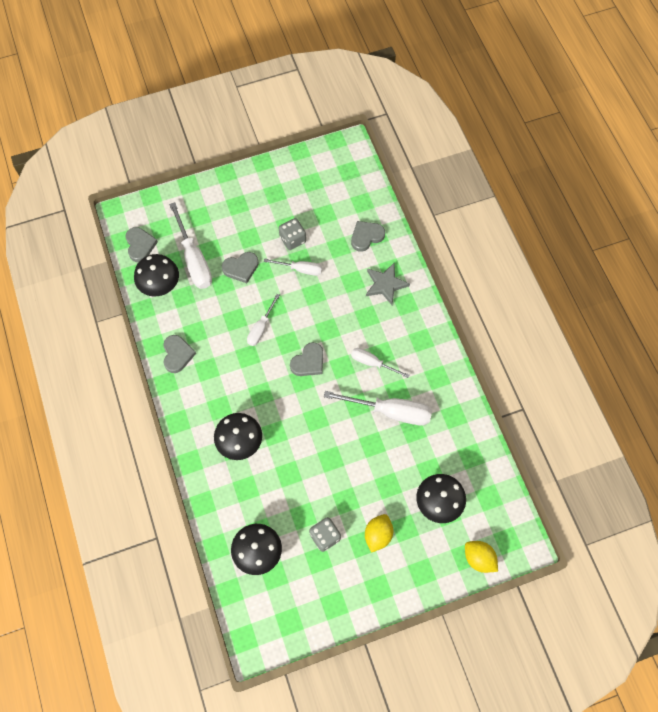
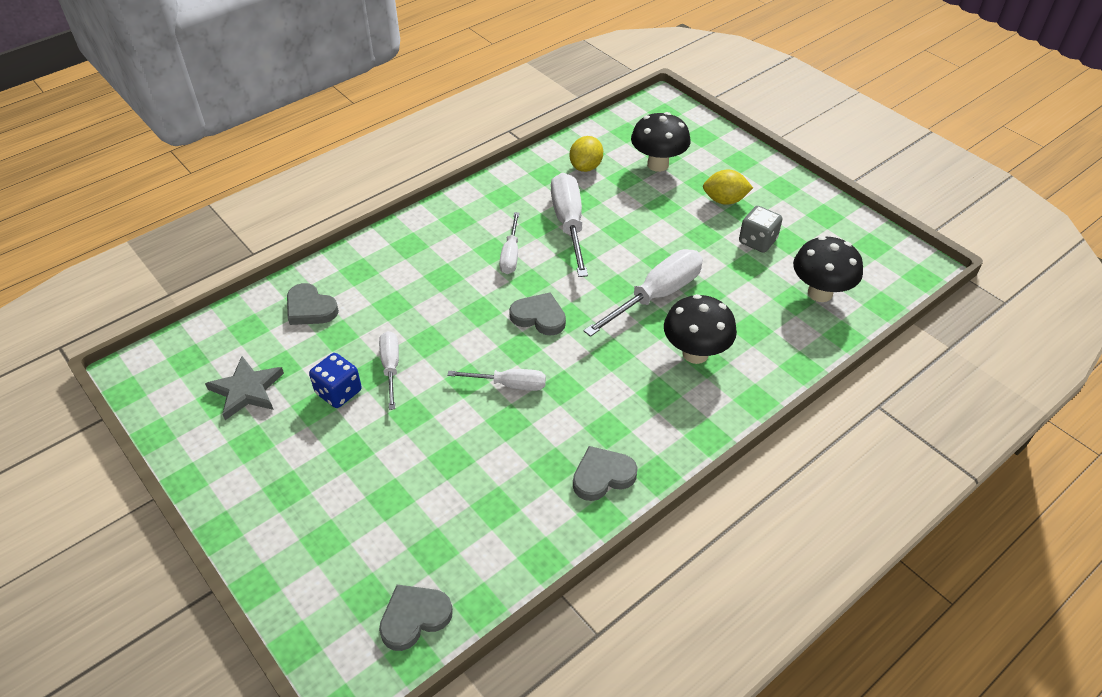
camera: 110 degrees left, 20 degrees down
black mushroom [134,254,179,296] -> none
white screwdriver [169,202,212,289] -> white screwdriver moved to [583,249,703,337]
grey heart [222,252,259,283] -> none
grey dice [279,218,306,250] -> blue dice [309,353,362,408]
grey star [366,263,410,305] -> grey star moved to [205,356,284,420]
yellow lemon [465,541,498,573] -> yellow lemon moved to [570,136,603,172]

